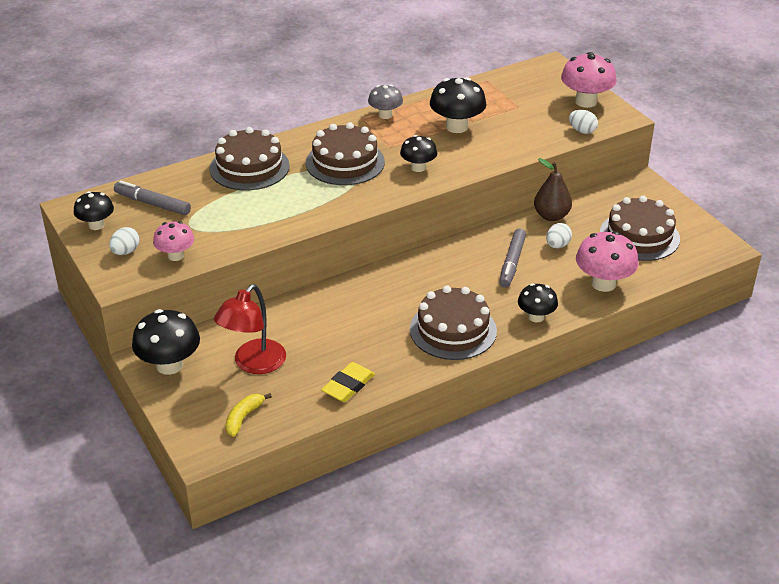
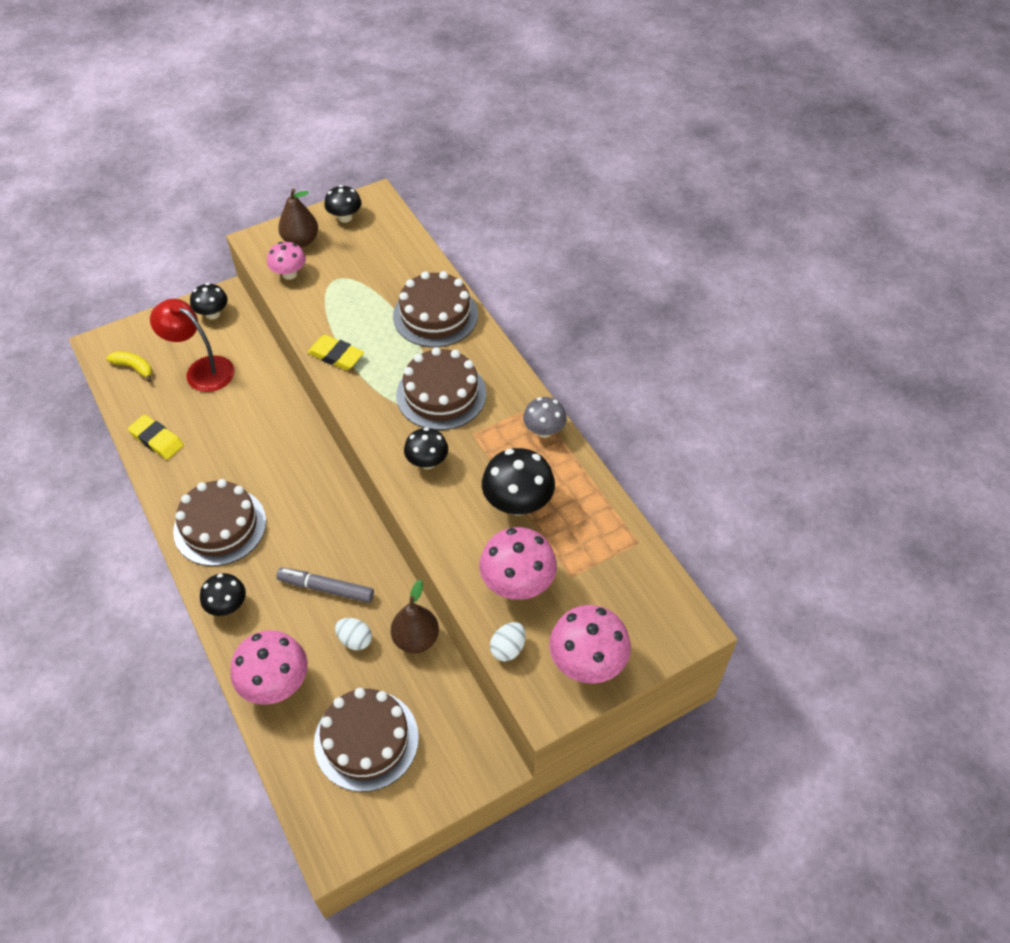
camera: 90 degrees right, 15 degrees up
white egg [109,227,140,255] -> brown pear [278,188,318,247]
grey marker [114,180,191,215] -> none
black mushroom [132,309,200,375] -> black mushroom [190,283,228,320], size x0.63
none -> yellow eraser [307,335,364,370]
none -> pink mushroom [479,527,557,600]

